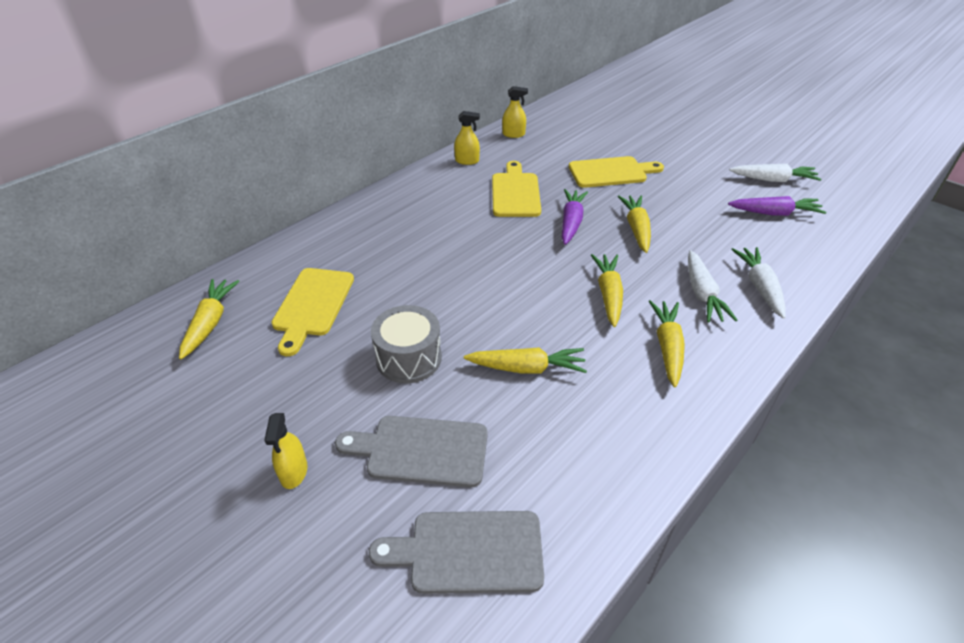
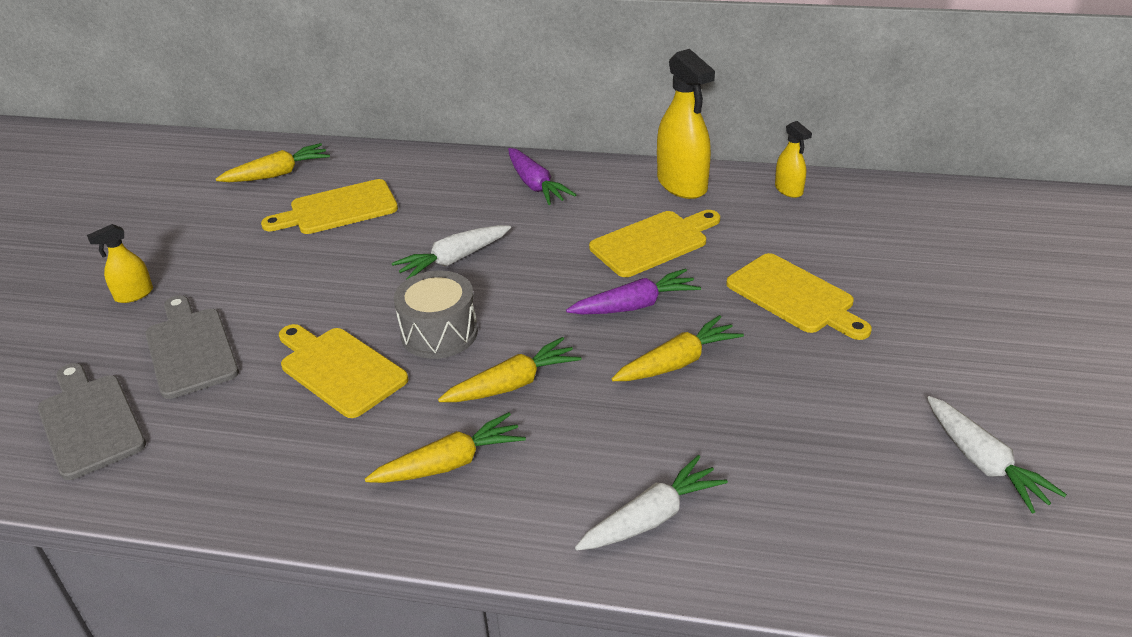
camera: 60 degrees right, 5 degrees down
grey drum [371,305,442,383] -> grey drum moved to [394,271,478,359]
yellow spray bottle [454,111,480,165] -> yellow spray bottle [657,49,715,199], size x1.91
yellow carrot [464,347,587,374] -> yellow cutting board [279,324,408,418]
white carrot [688,250,737,322] -> white carrot moved to [392,225,511,280]
purple carrot [728,196,826,216] -> purple carrot moved to [508,148,576,205]

